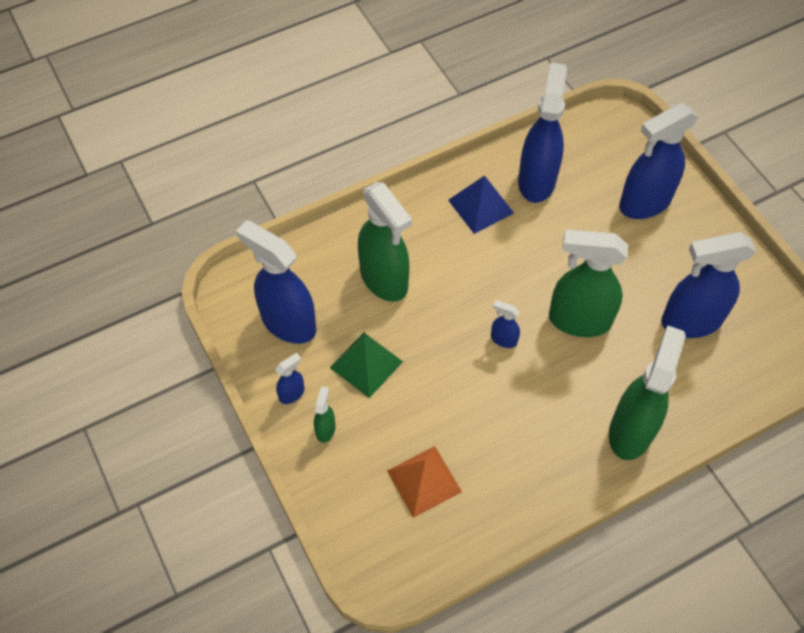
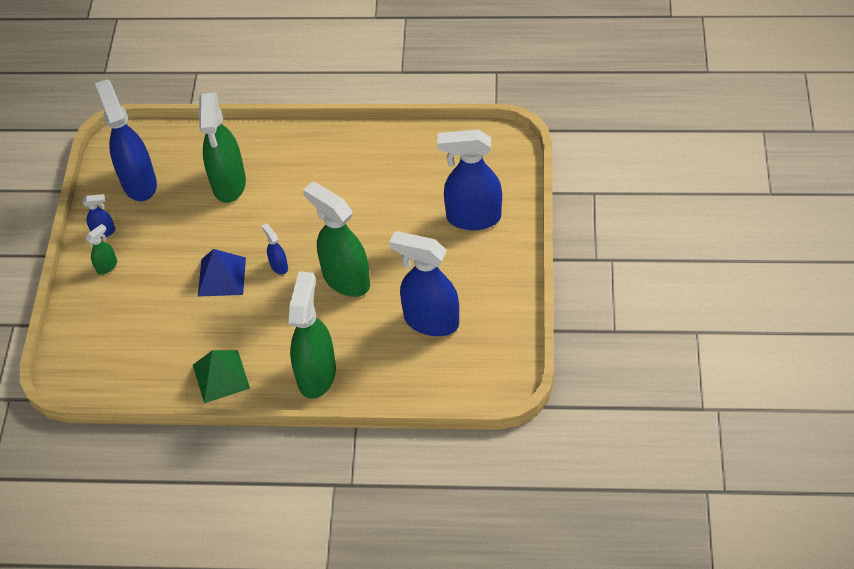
camera: 35 degrees right, 5 degrees down
green pyramid [330,332,403,398] -> green pyramid moved to [193,350,250,403]
orange pyramid [387,446,462,518] -> none
blue pyramid [448,176,514,234] -> blue pyramid moved to [198,249,246,297]
blue spray bottle [518,62,567,203] -> none
green spray bottle [609,325,686,460] -> green spray bottle turned 45 degrees counterclockwise [289,271,336,399]

